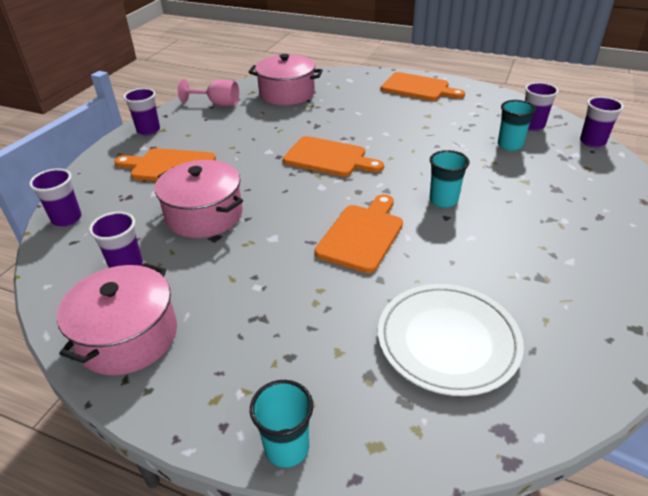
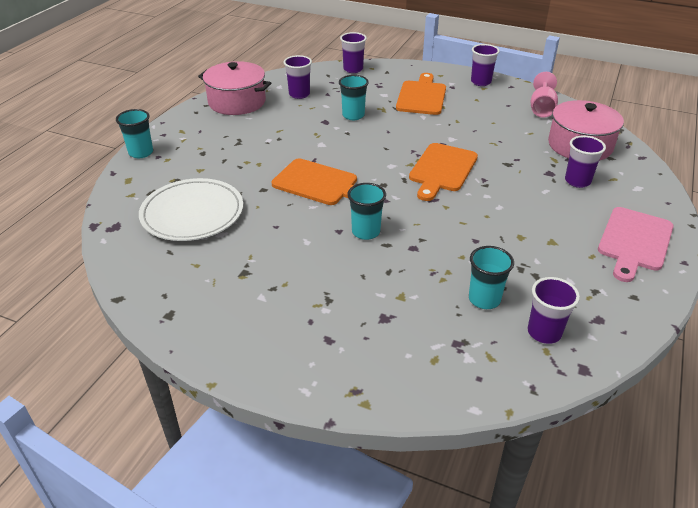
camera: 90 degrees right, 0 degrees up
pink pot [155,160,243,238] -> turquoise cup [339,75,369,120]
orange cutting board [381,72,465,101] -> pink cutting board [598,207,674,282]
purple cup [580,96,624,147] -> purple cup moved to [565,135,606,188]

